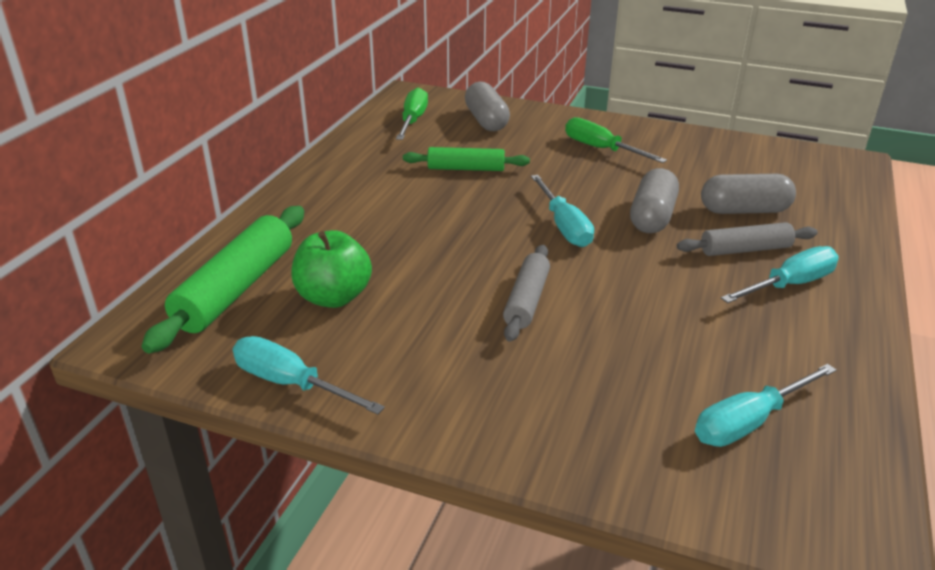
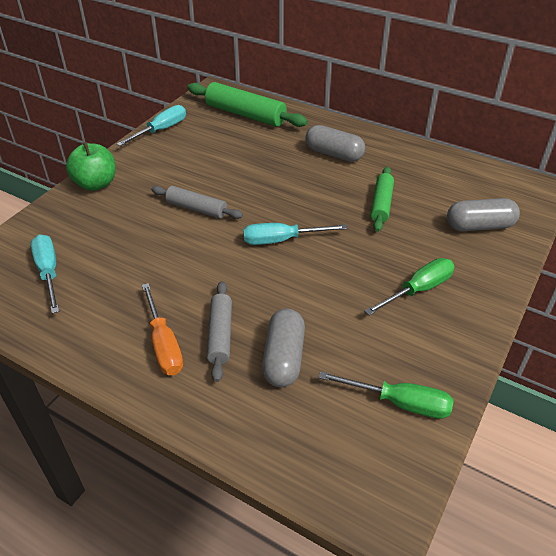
camera: 100 degrees right, 10 degrees up
green apple [291,230,372,308] -> green apple moved to [66,142,115,191]
green screwdriver [396,87,428,140] -> green screwdriver moved to [318,371,453,419]
grey capsule [630,168,679,233] -> grey capsule moved to [305,125,365,162]
turquoise screwdriver [721,246,839,303] -> orange screwdriver [142,283,183,375]

